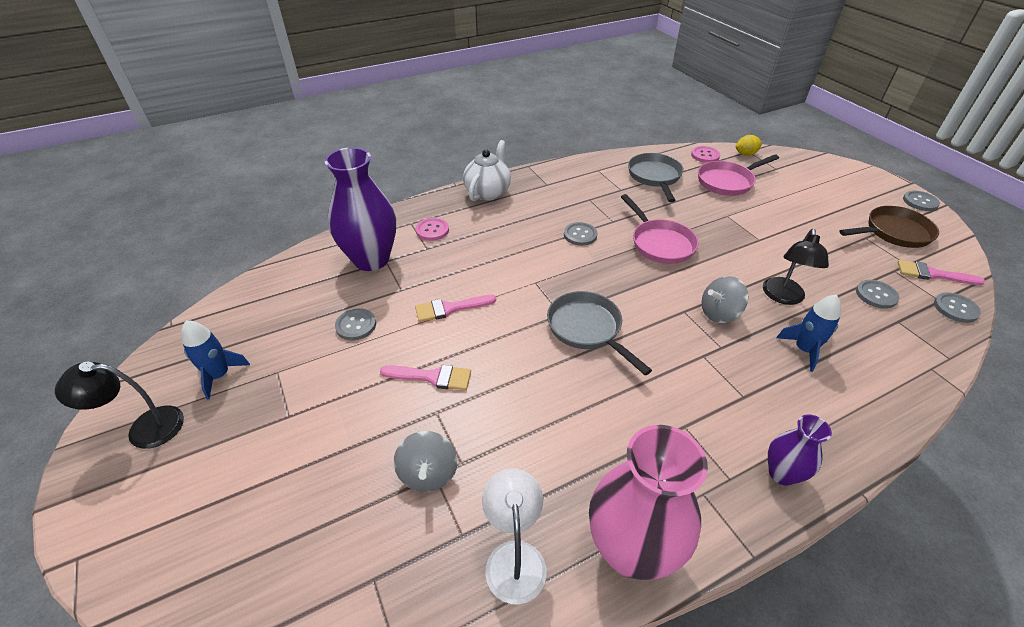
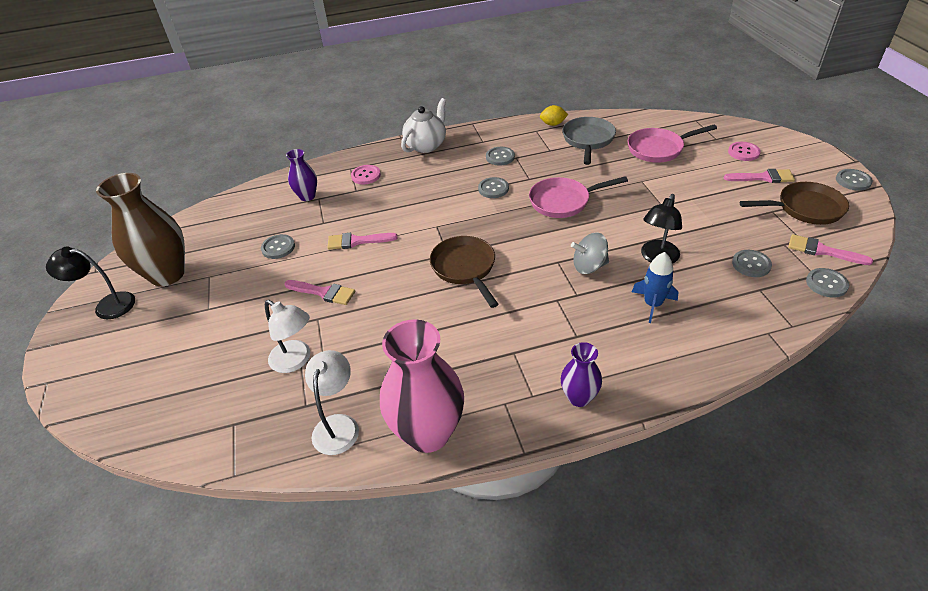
camera: 15 degrees right, 0 degrees up
blue rocket [181,320,250,399] -> brown vase [96,173,185,286]
purple vase [325,147,396,271] -> purple vase [286,149,317,201], size x0.52
grey spinning top [394,431,458,492] -> white lamp [265,300,310,373]
grey pan [547,291,652,375] -> brown pan [430,236,499,308]
pink pan [621,194,699,264] -> pink pan turned 90 degrees clockwise [529,176,628,218]
pink button [691,146,720,163] -> pink button moved to [728,142,761,161]
yellow lemon [736,135,762,156] -> yellow lemon moved to [540,105,568,126]
none -> grey button [486,147,515,166]
none -> pink brush [724,169,795,183]

